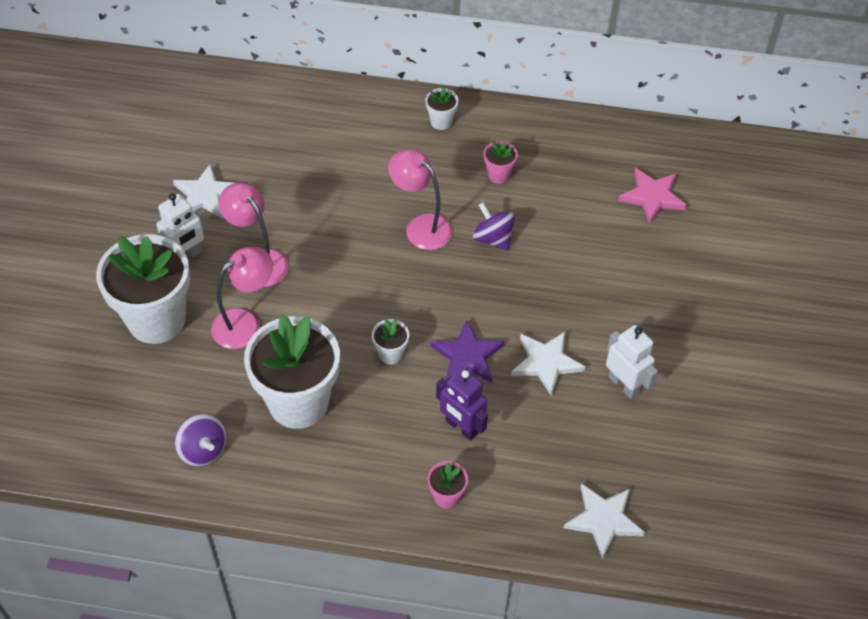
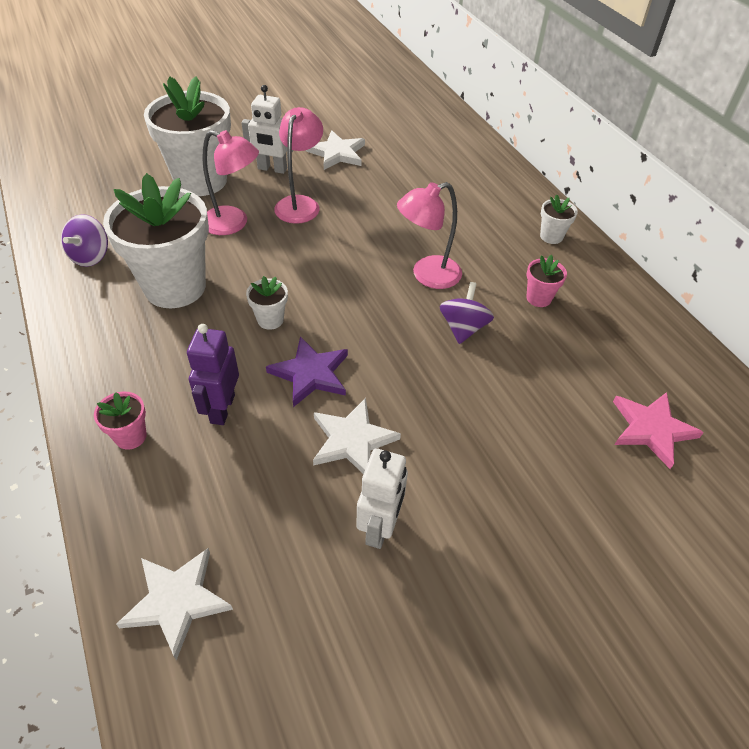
camera: 55 degrees right, 5 degrees down
pink lamp [389,149,453,250] -> pink lamp turned 120 degrees counterclockwise [397,182,462,289]

